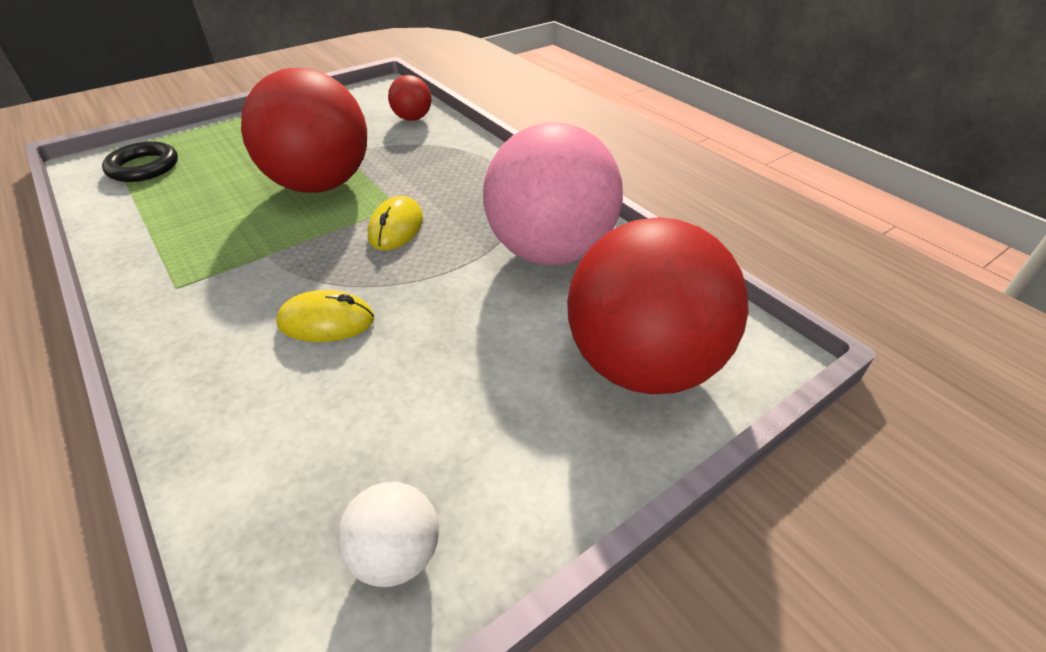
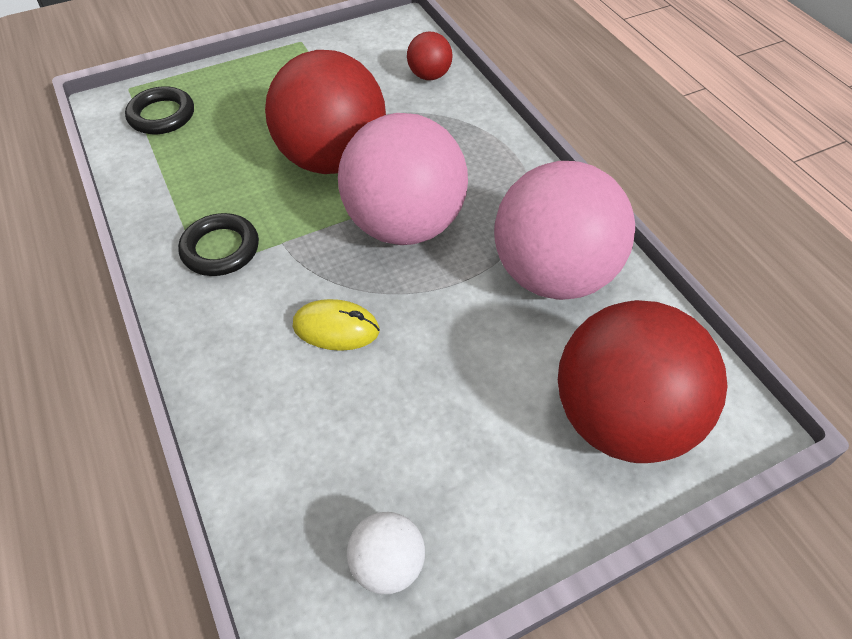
camera: 10 degrees right, 10 degrees up
yellow mouse [367,196,423,250] -> pink ball [338,113,468,245]
none -> black ring [178,213,259,276]

